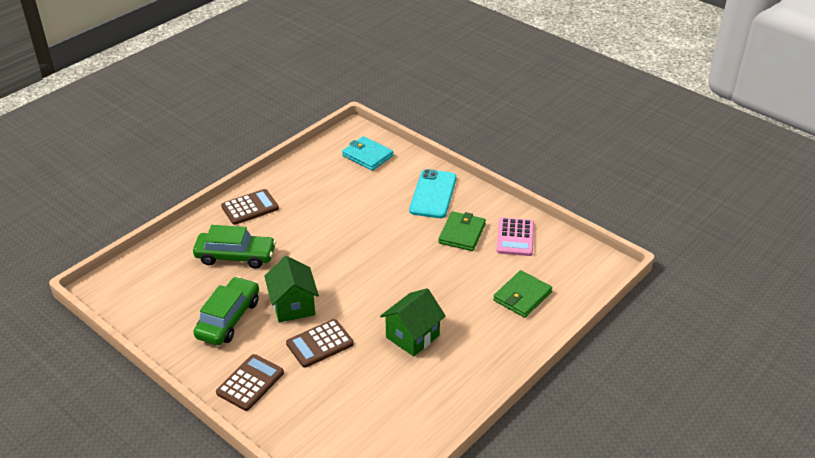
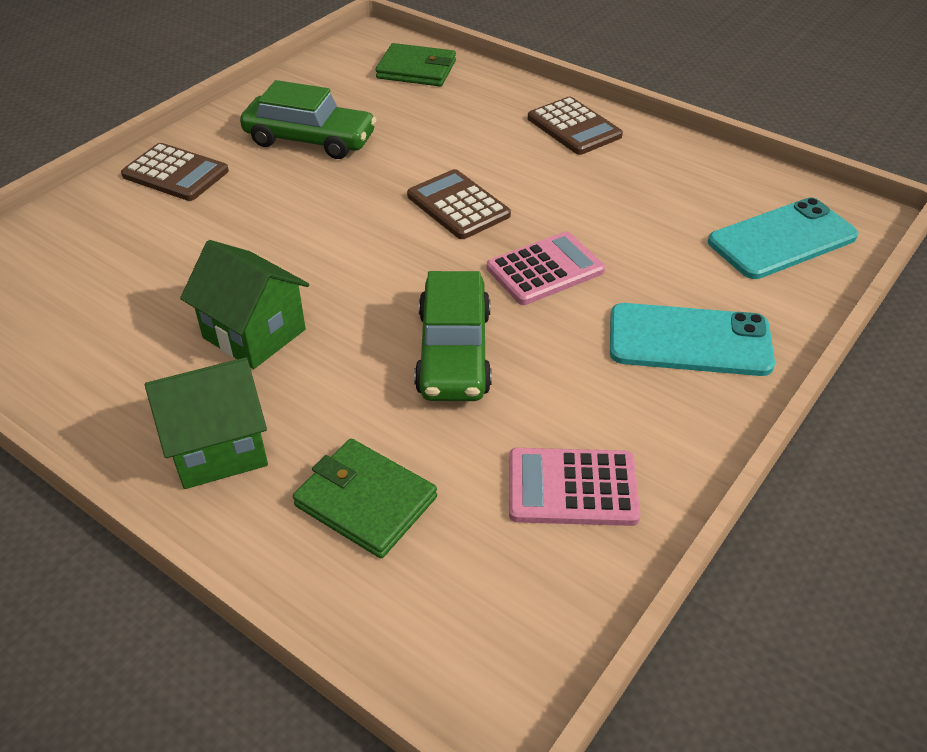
camera: 85 degrees right, 5 degrees up
green car [193,225,276,269] -> green car moved to [414,271,492,401]
green house [264,256,319,323] -> green house moved to [145,357,268,489]
brown calculator [286,319,354,368] -> brown calculator moved to [407,169,511,239]
turquoise wallet [342,136,393,171] -> turquoise phone [708,197,858,279]
green wallet [438,211,486,251] -> green wallet moved to [375,43,456,86]
none -> pink calculator [487,232,605,305]

